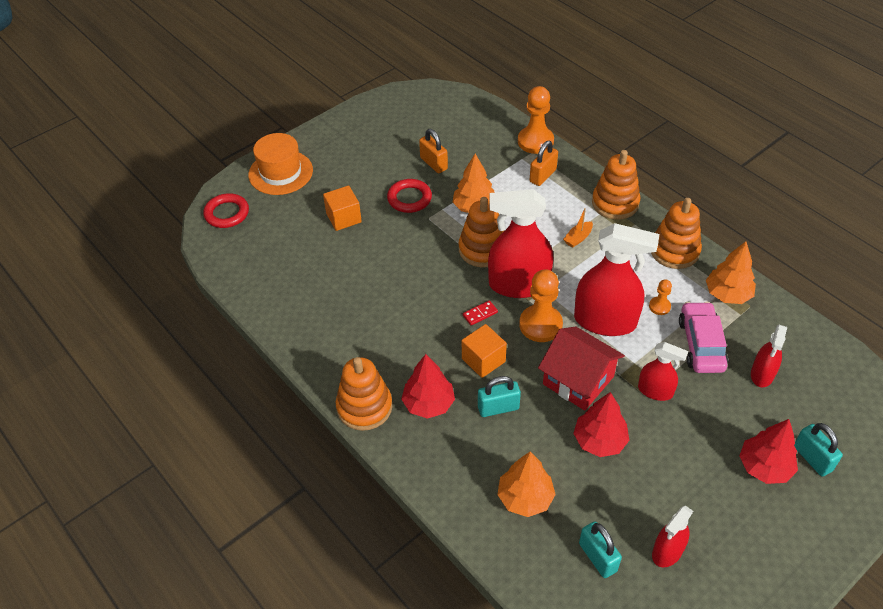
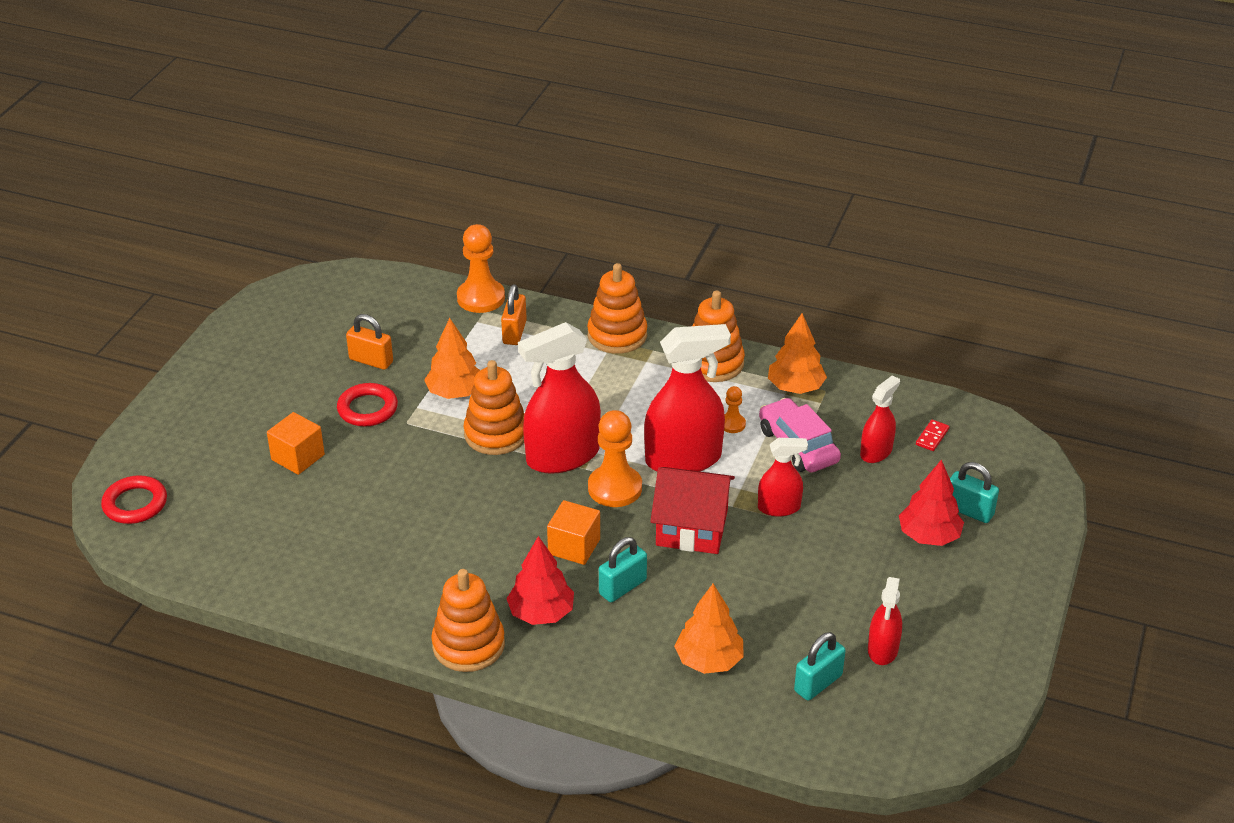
camera: 30 degrees left, 10 degrees down
orange hat [248,133,313,195] -> none
red domino [463,300,498,325] -> red domino moved to [916,420,949,451]
orange boat [563,208,593,248] -> none
red tree [573,392,630,457] -> none
turquoise padlock [579,522,622,578] -> turquoise padlock turned 75 degrees counterclockwise [794,632,846,701]
red spray bottle [751,325,787,387] -> red spray bottle turned 135 degrees counterclockwise [860,375,900,463]

